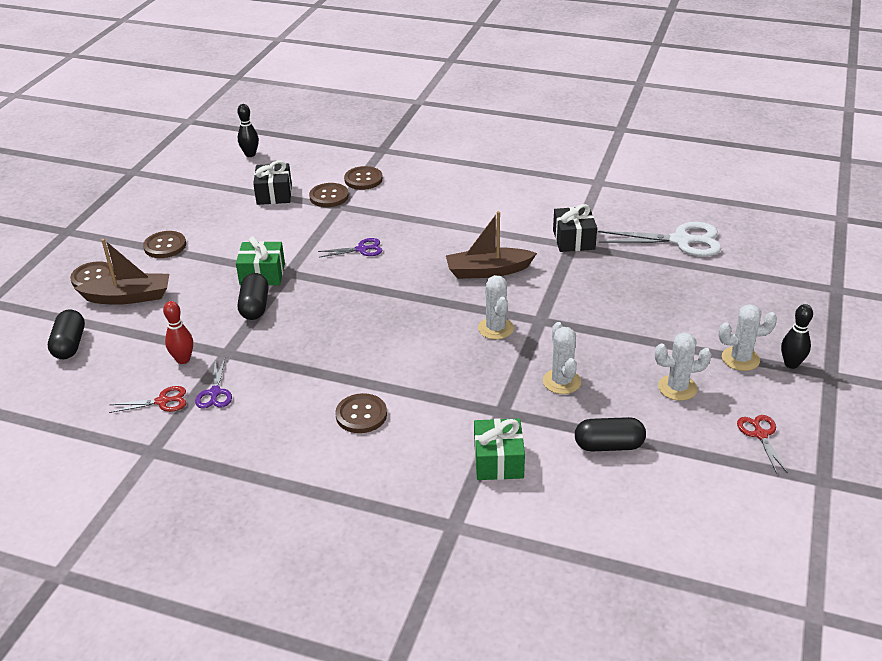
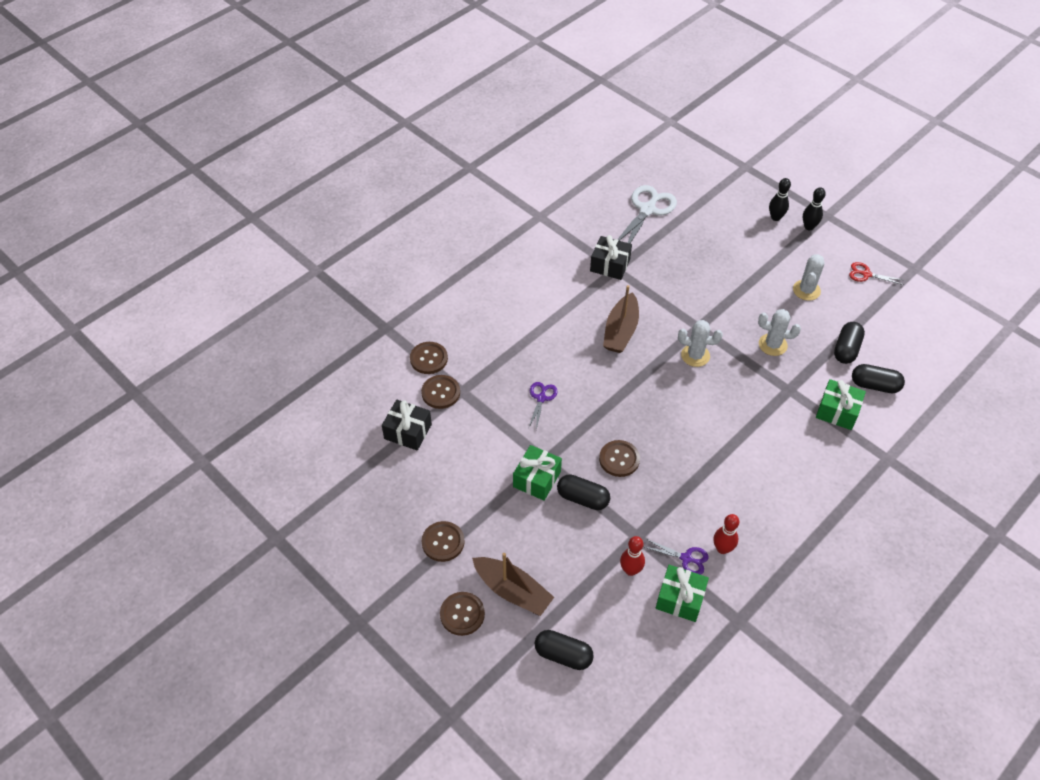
camera: 65 degrees left, 15 degrees up
brown boat [74,239,169,305] -> brown boat turned 105 degrees clockwise [472,553,554,616]
red scissors [109,386,186,413] -> green gift [656,565,709,622]
black bowling pin [237,104,259,157] -> black bowling pin moved to [769,178,791,221]
brown button [335,393,387,433] -> brown button moved to [599,440,640,477]
white cactus [719,304,777,371] -> none
none -> red bowling pin [713,514,739,554]
none -> black capsule [852,364,905,393]

